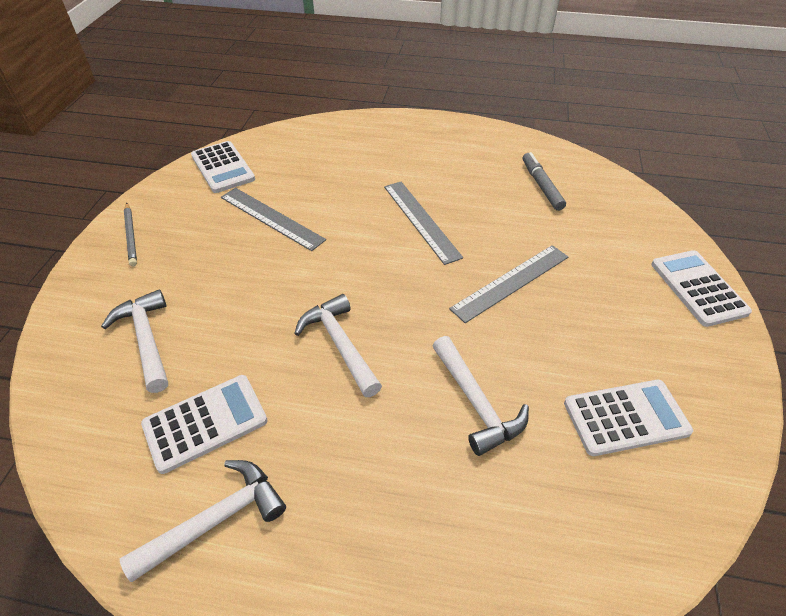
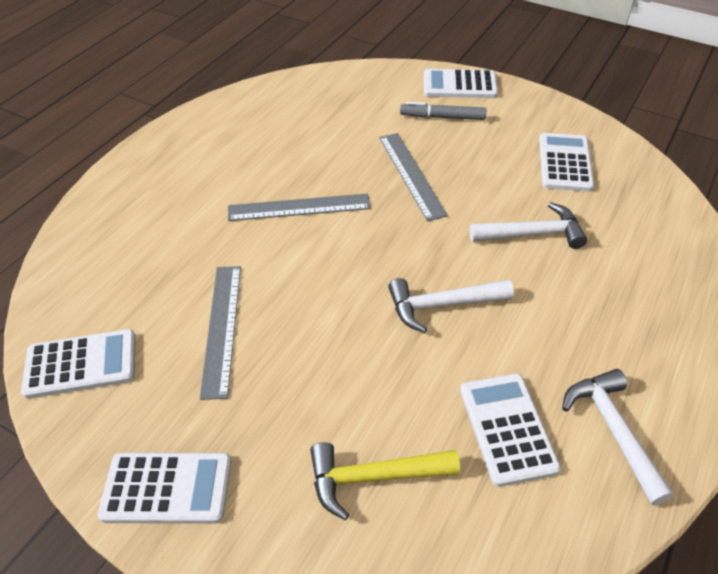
camera: 70 degrees left, 0 degrees up
white hammer [101,289,168,393] -> yellow hammer [310,442,460,520]
grey pencil [124,203,137,266] -> white calculator [98,452,231,524]
grey ruler [221,188,326,251] -> grey ruler turned 60 degrees counterclockwise [200,266,241,400]
grey marker [523,152,566,211] -> grey marker moved to [400,102,486,120]

